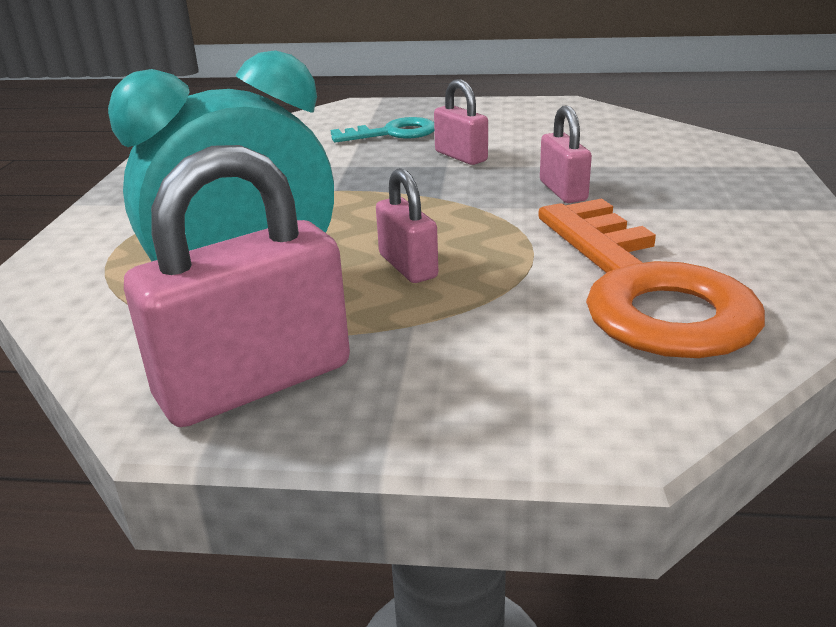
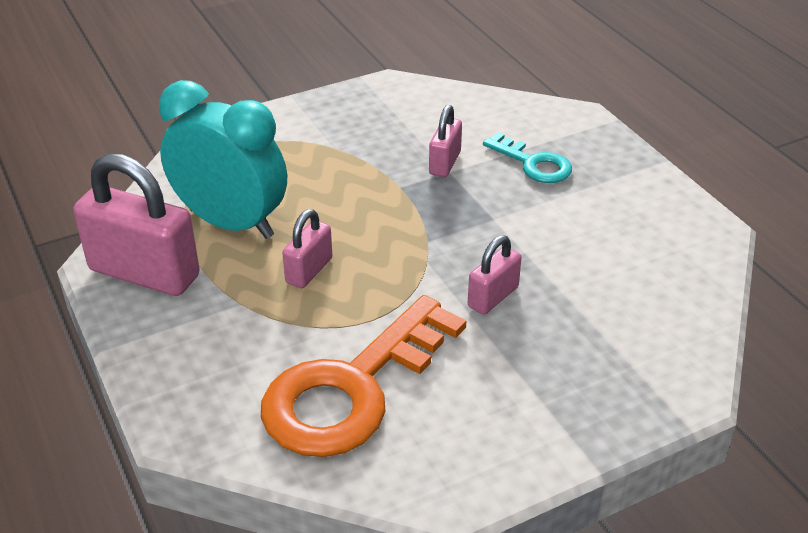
camera: 55 degrees right, 10 degrees up
pink padlock [434,79,488,165] -> pink padlock moved to [429,105,462,177]

